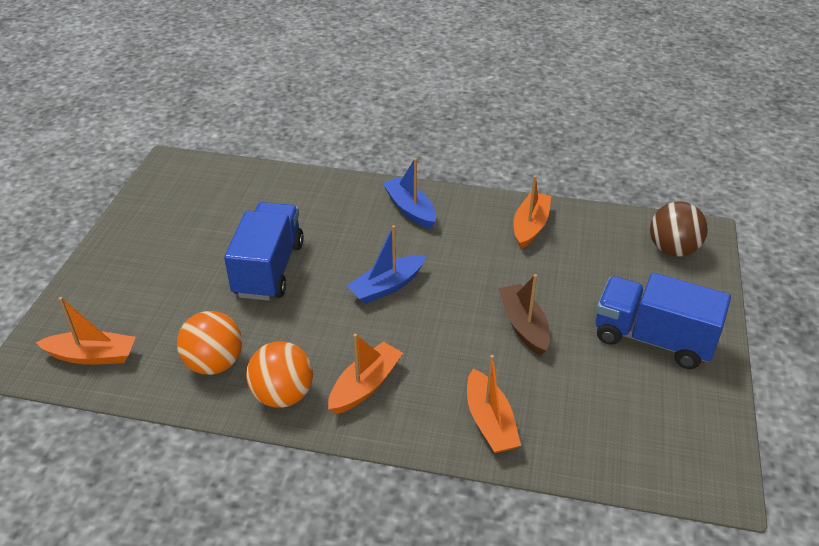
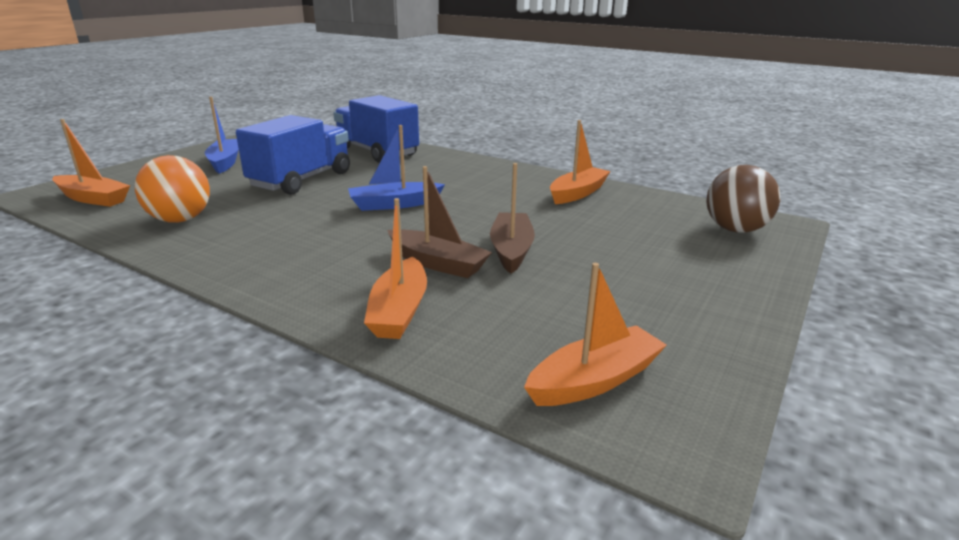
camera: 20 degrees right, 15 degrees down
orange ball [246,341,313,408] -> none
orange boat [328,334,403,414] -> orange boat moved to [524,263,667,406]
blue boat [382,158,436,229] -> blue boat moved to [205,97,239,174]
blue truck [596,273,731,369] -> blue truck moved to [333,95,419,163]
none -> brown boat [387,166,492,278]

